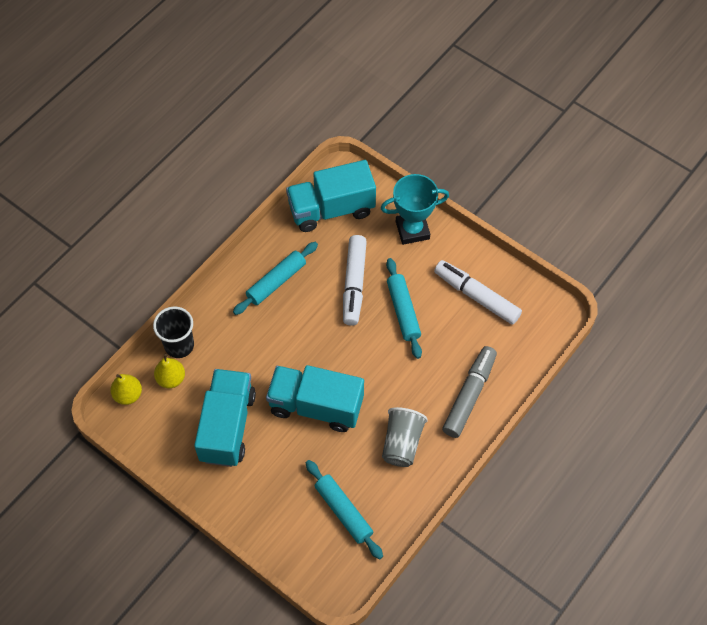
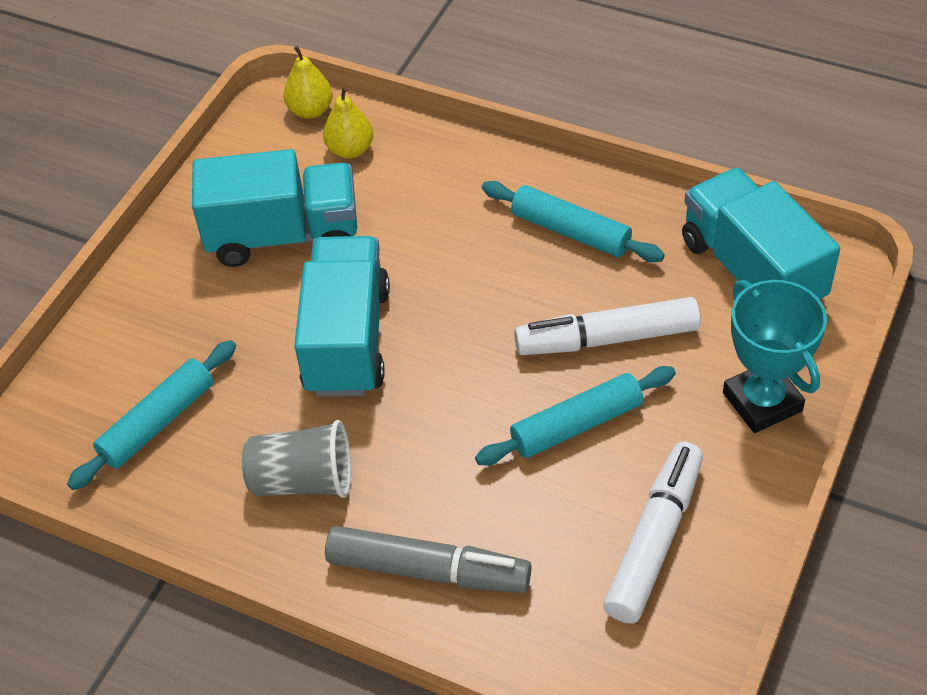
camera: 80 degrees right, 10 degrees down
black cup [153,307,194,358] -> none

